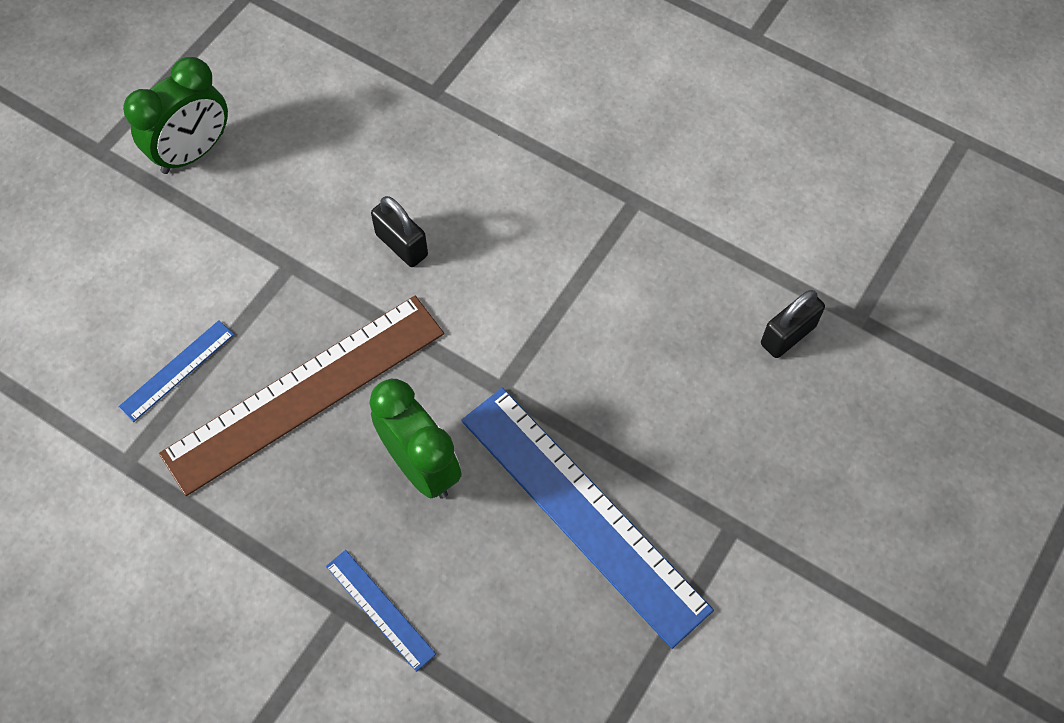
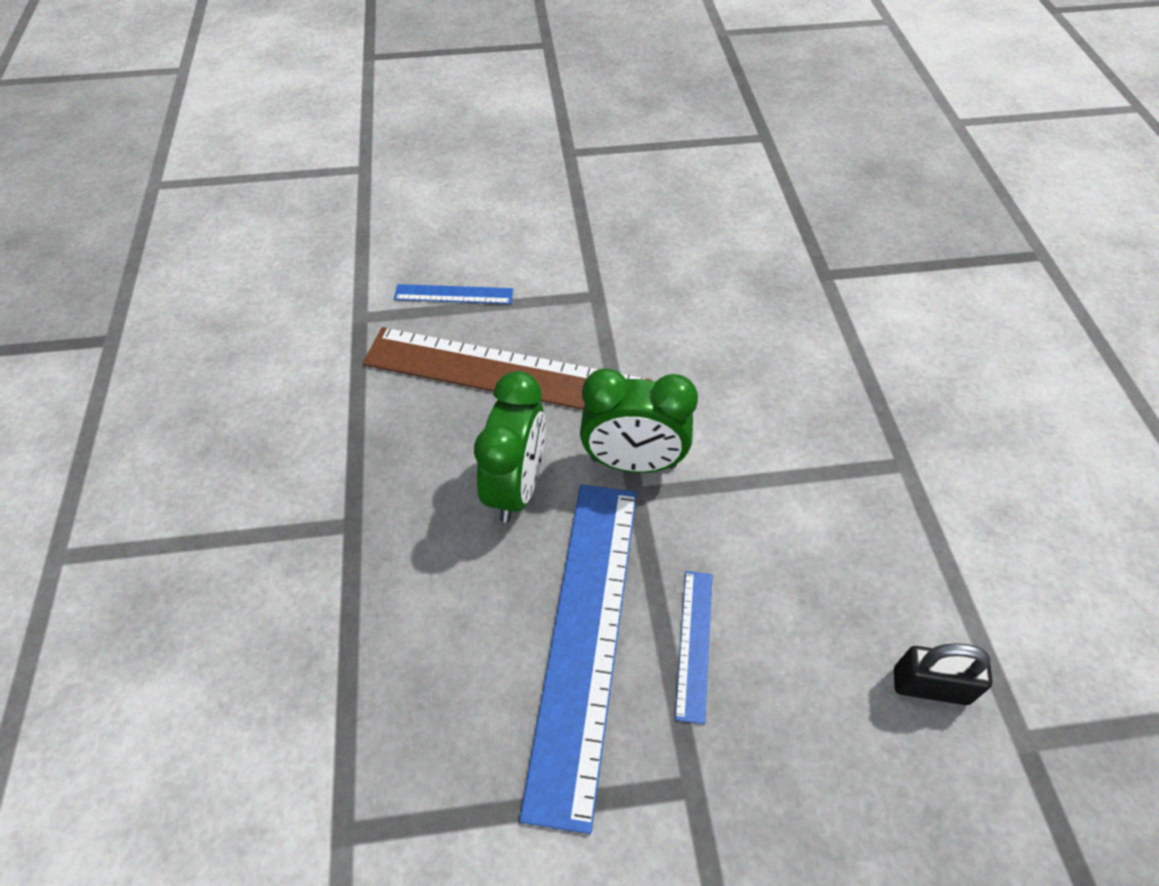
camera: 50 degrees right, 10 degrees down
green clock [123,57,228,174] -> green clock moved to [580,368,698,473]
blue ruler [326,550,436,672] -> blue ruler moved to [675,571,713,724]
black padlock [371,196,428,267] -> none

